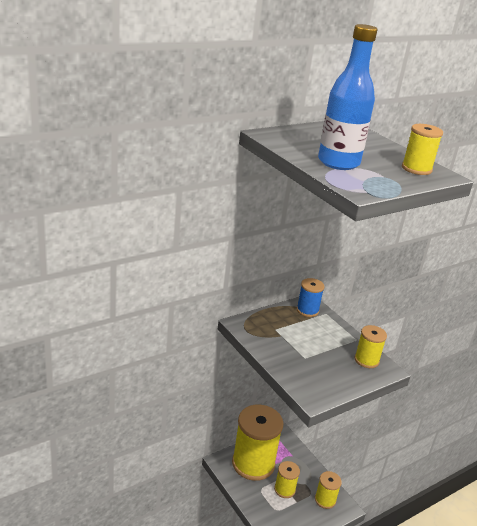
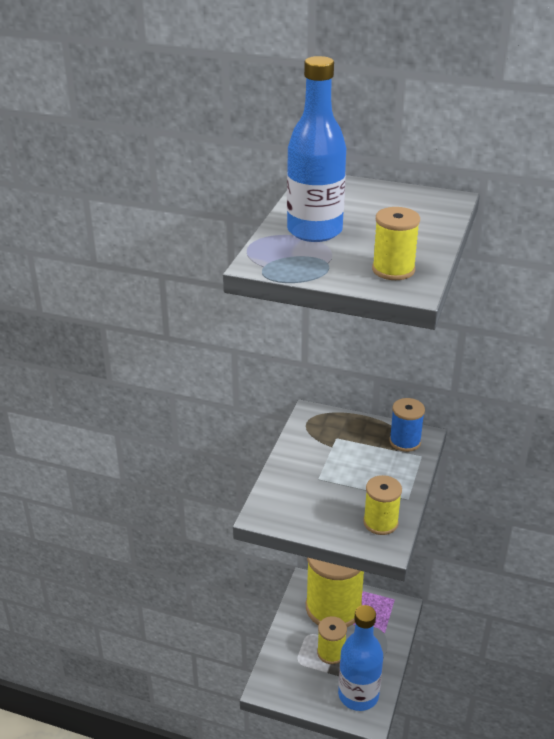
camera: 55 degrees right, 5 degrees up
yellow spool [315,471,342,509] -> blue bottle [338,605,383,711]

